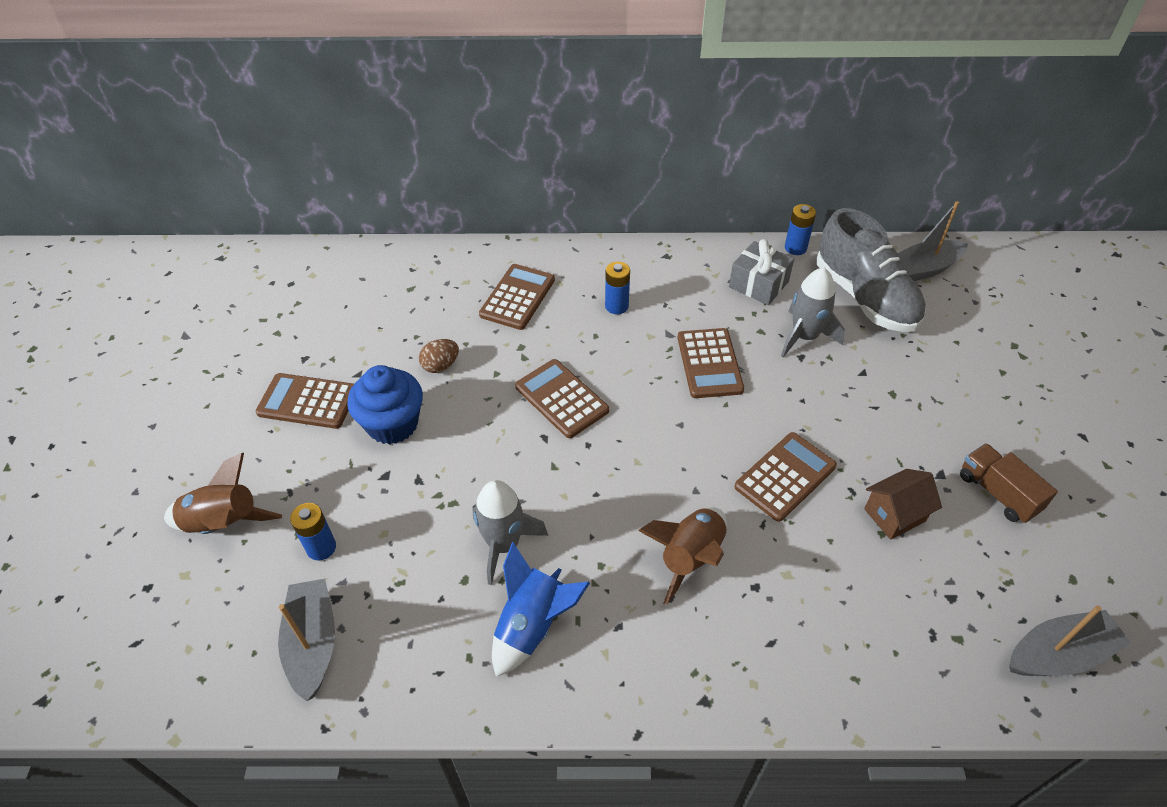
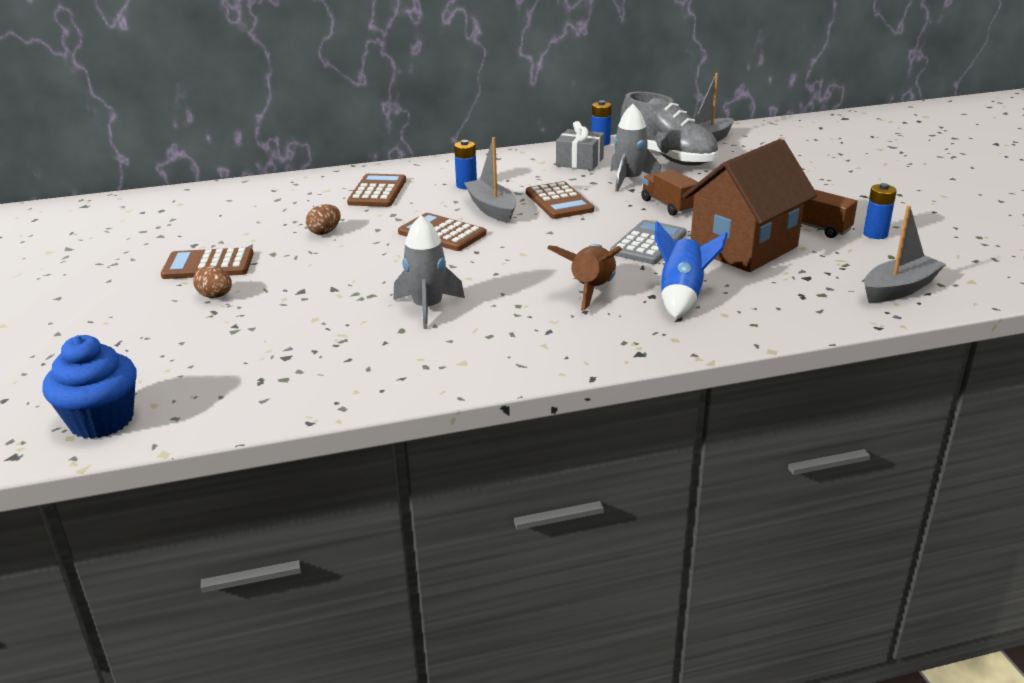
camera: 15 degrees left, 20 degrees down
brown rocket [164,453,282,534] -> none
grey boat [278,579,335,701] -> grey boat moved to [464,137,516,223]
blue battery [290,503,336,561] -> blue battery moved to [863,183,897,239]
blue cupcake [347,365,423,445] -> blue cupcake moved to [42,335,137,439]
blue rocket [492,542,590,677] -> blue rocket moved to [654,221,728,318]
brown calculator [735,432,837,522] -> grey calculator [610,220,687,264]
brown house [864,469,942,540] -> brown house [682,139,817,272], size x2.14
none -> brown egg [193,266,232,298]
none -> brown truck [641,170,698,216]

